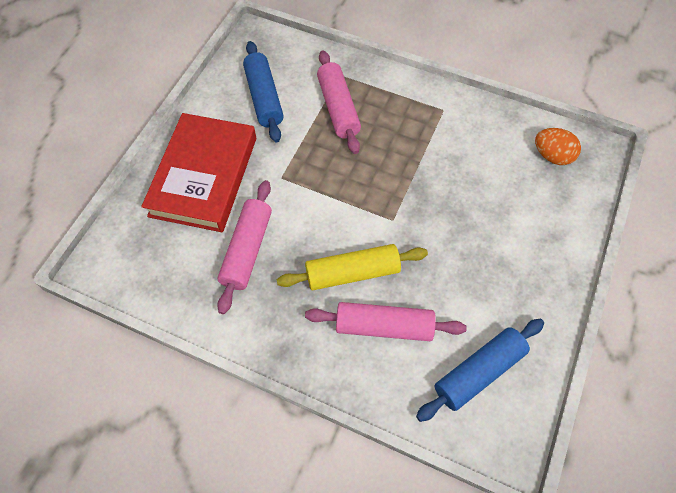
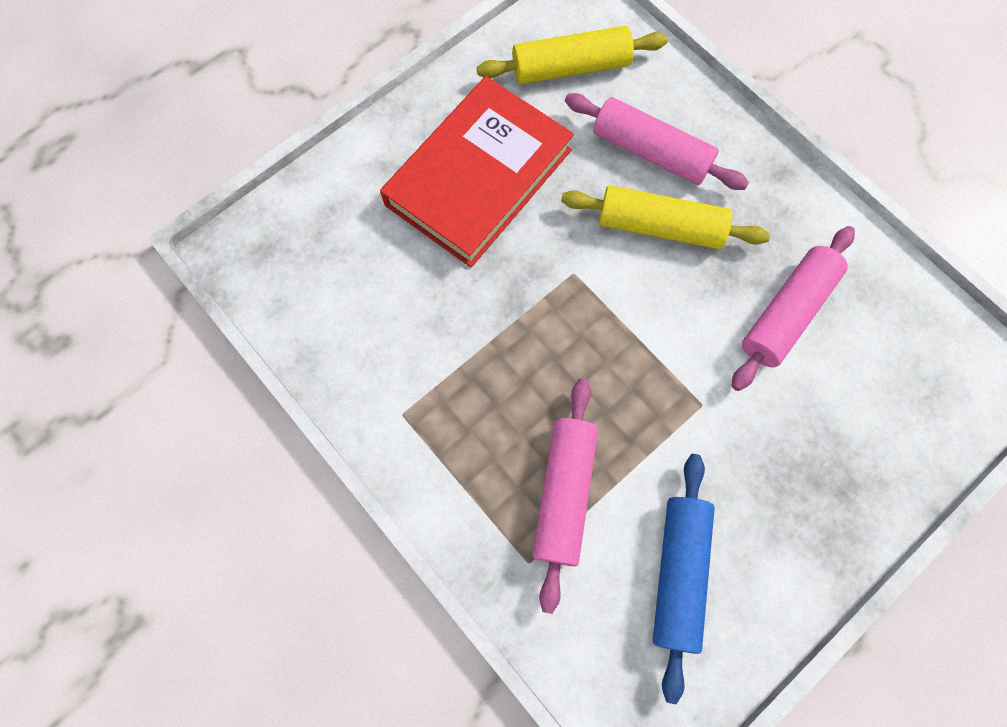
camera: 155 degrees left, 10 degrees up
red book [141,113,256,232] -> red book moved to [380,76,574,267]
blue rolling pin [416,319,544,422] -> yellow rolling pin [477,26,668,84]
orange egg [535,128,581,165] -> none

